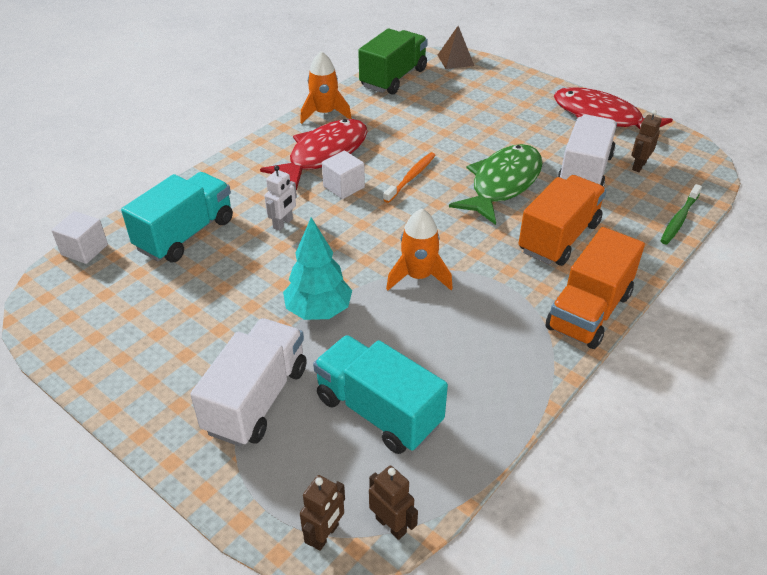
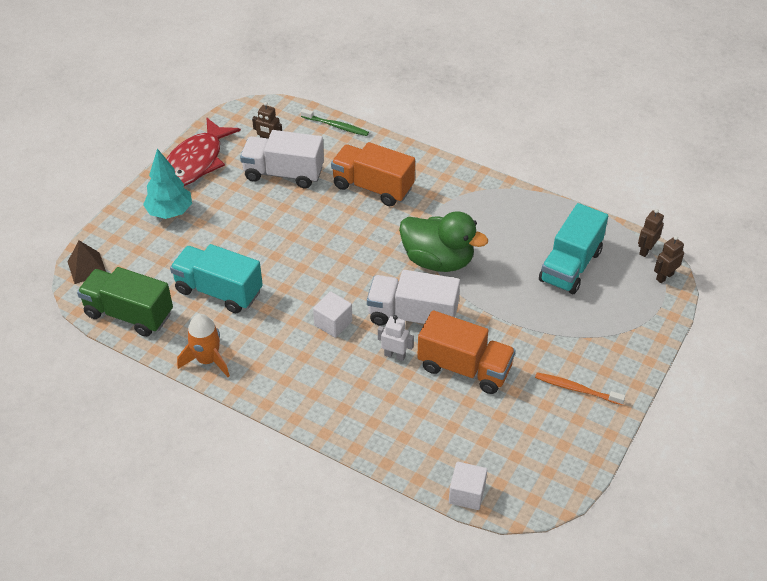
camera: 100 degrees left, 5 degrees up
turquoise truck [121,172,233,262] -> turquoise truck moved to [170,244,263,313]
white truck [190,318,307,447] -> white truck moved to [367,270,460,325]
red fish [260,119,368,190] -> none
turquoise tree [283,217,352,320] -> turquoise tree moved to [143,149,192,219]
brown robot [300,475,345,551] -> brown robot turned 60 degrees counterclockwise [654,236,684,283]
orange toothbrush [383,152,436,203] -> orange toothbrush moved to [535,372,625,405]
orange rocket [386,209,453,290] -> green duck [399,211,488,272]
green fish [449,144,542,225] -> none
orange truck [545,227,645,349] -> orange truck moved to [417,310,516,394]

